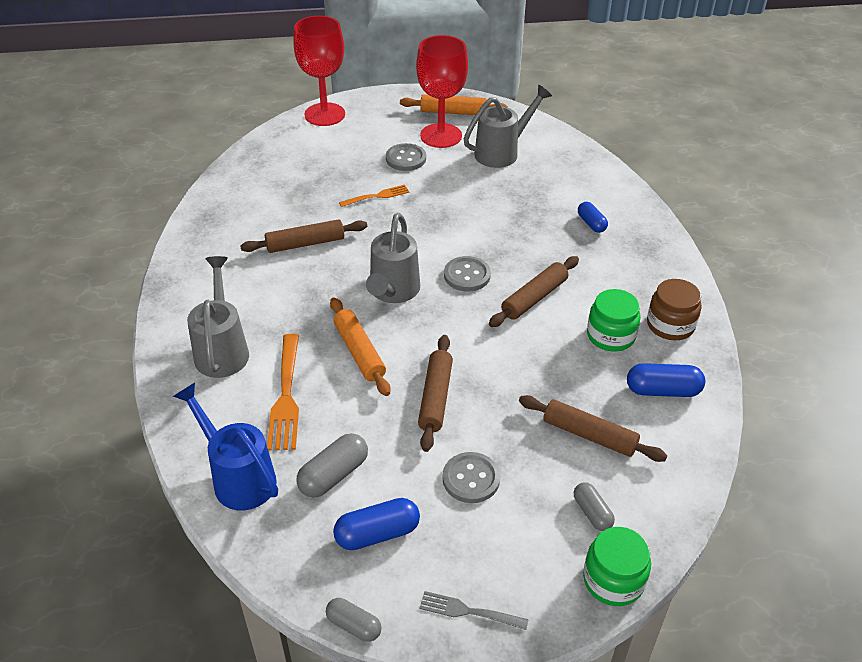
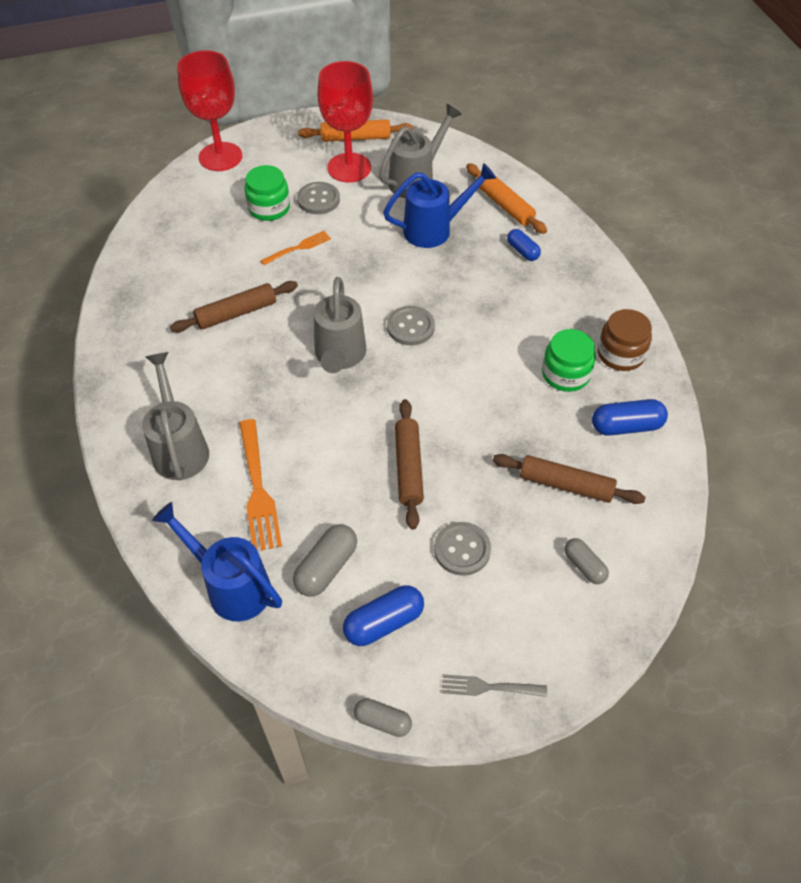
camera: 10 degrees left, 10 degrees up
orange rolling pin [330,298,391,396] -> orange rolling pin moved to [466,163,547,234]
brown rolling pin [489,256,579,327] -> none
green jar [583,527,651,606] -> green jar moved to [244,165,290,221]
none -> blue watering can [383,163,496,248]

